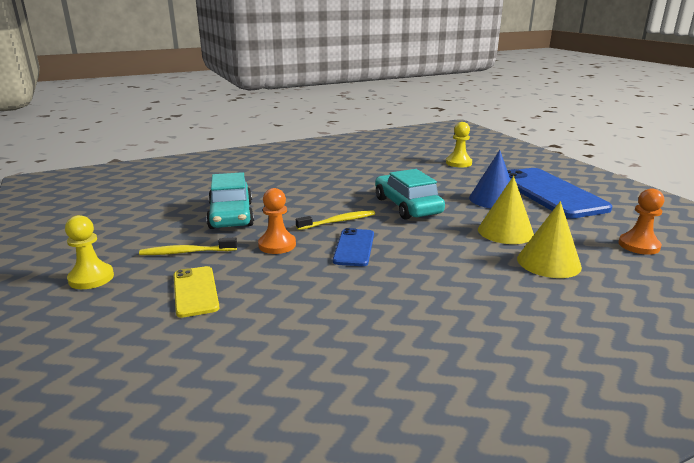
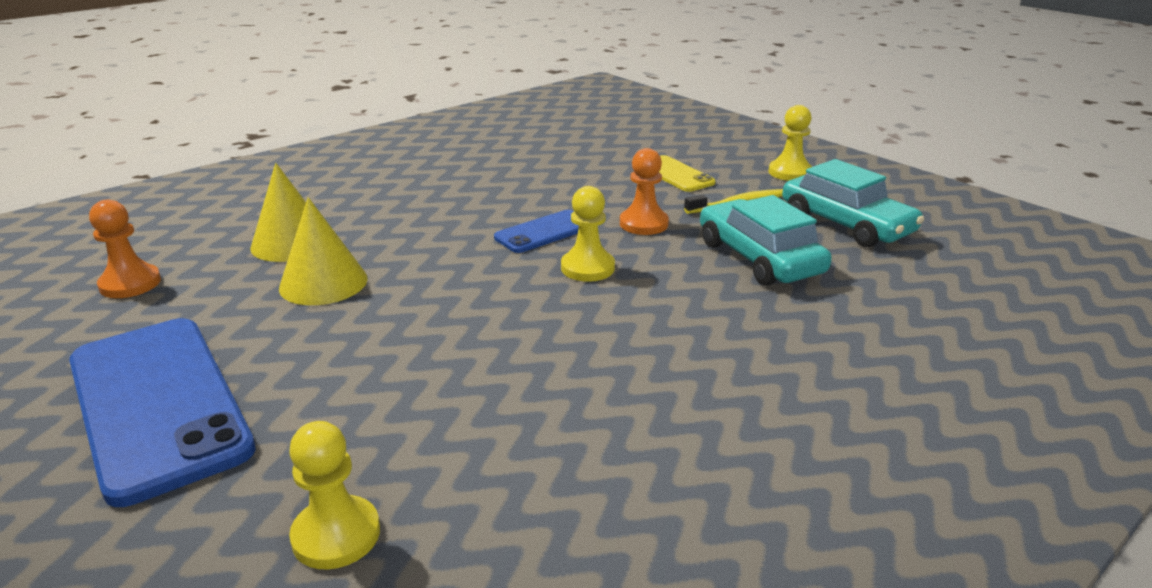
camera: 165 degrees right, 5 degrees up
yellow toothbrush [296,210,375,230] -> yellow pawn [561,186,615,282]
blue phone [333,228,374,266] -> blue phone turned 60 degrees clockwise [494,210,579,253]
turquoise car [375,169,445,220] -> turquoise car moved to [782,159,924,247]
blue cone [469,150,510,208] -> none

